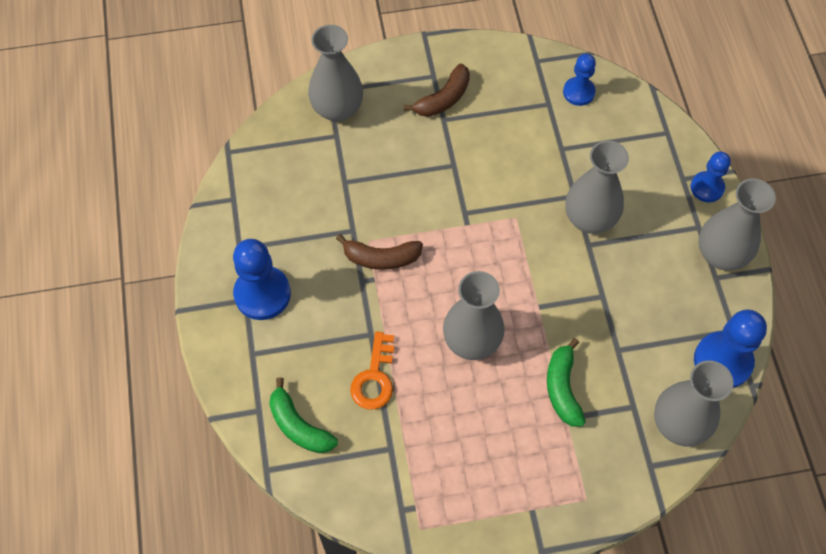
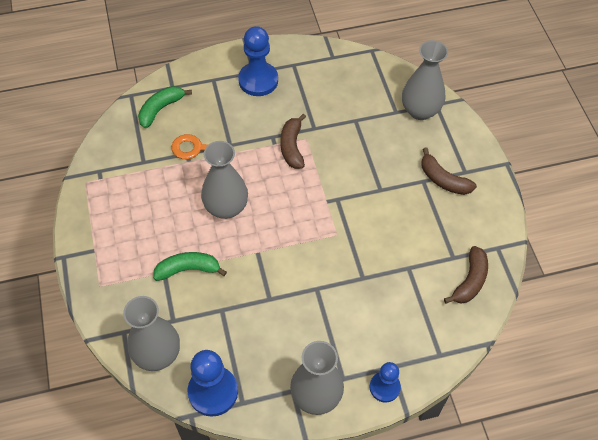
camera: 85 degrees right, 5 degrees down
blue pawn [563,54,596,106] -> brown banana [444,246,488,304]
grey vase [565,140,629,234] -> none

